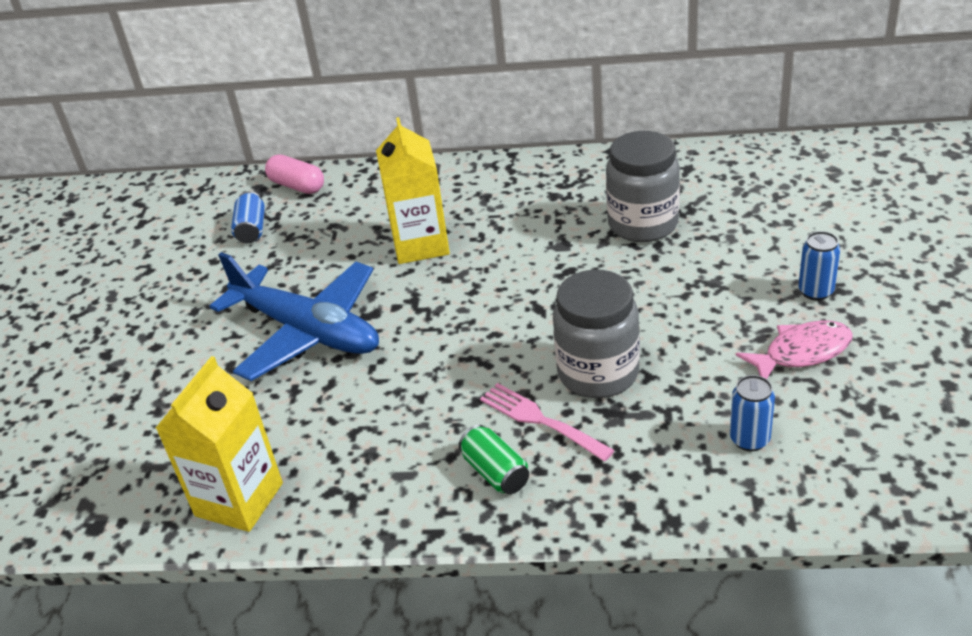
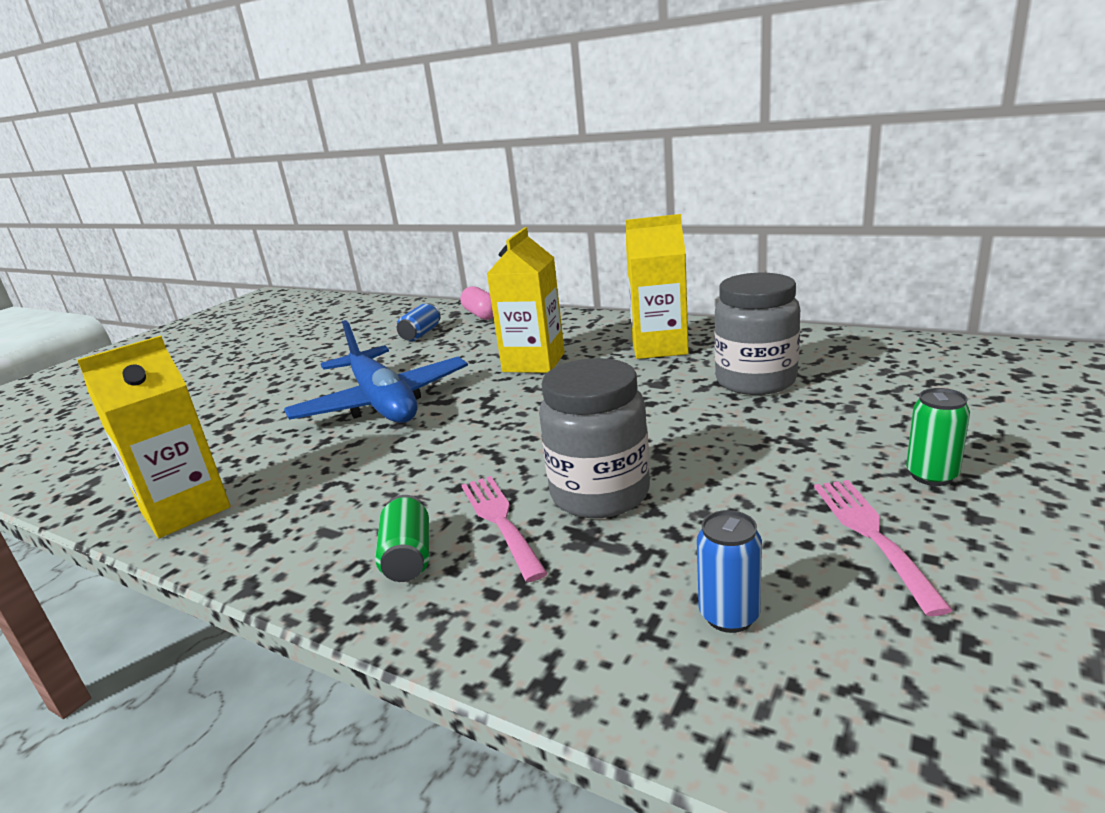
camera: 25 degrees right, 15 degrees down
pink fish [736,321,853,379] -> pink fork [814,480,953,616]
blue can [798,231,840,301] -> green can [906,388,970,486]
none -> yellow carton [626,214,689,359]

